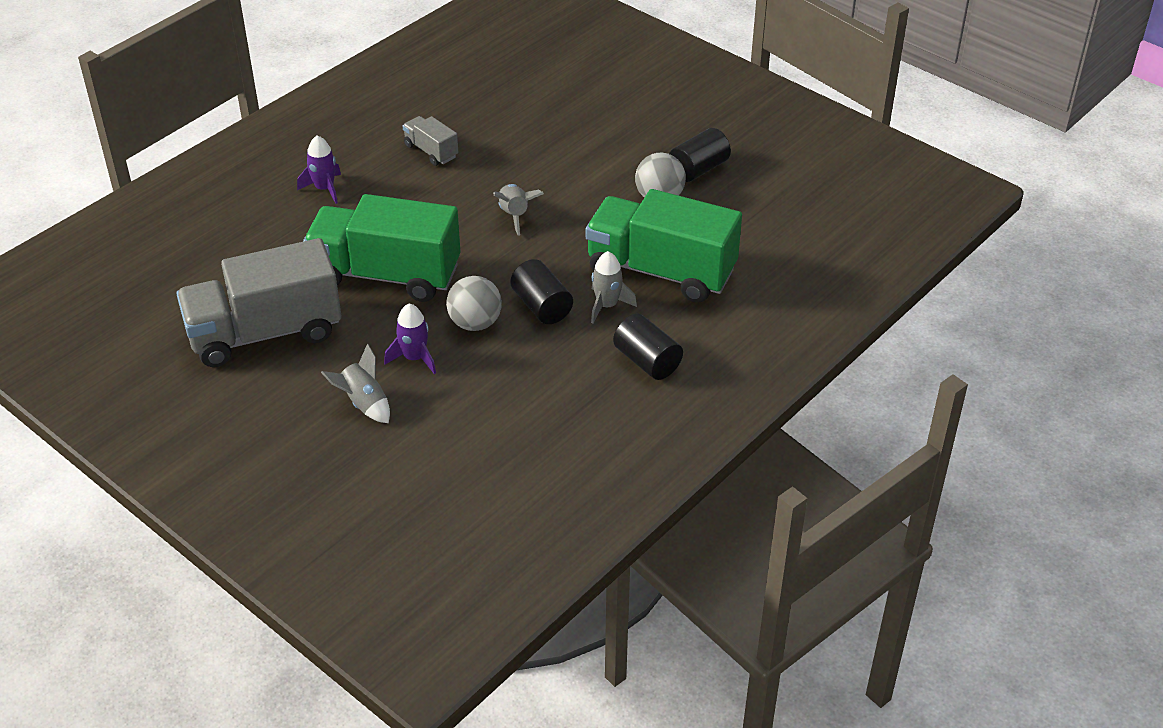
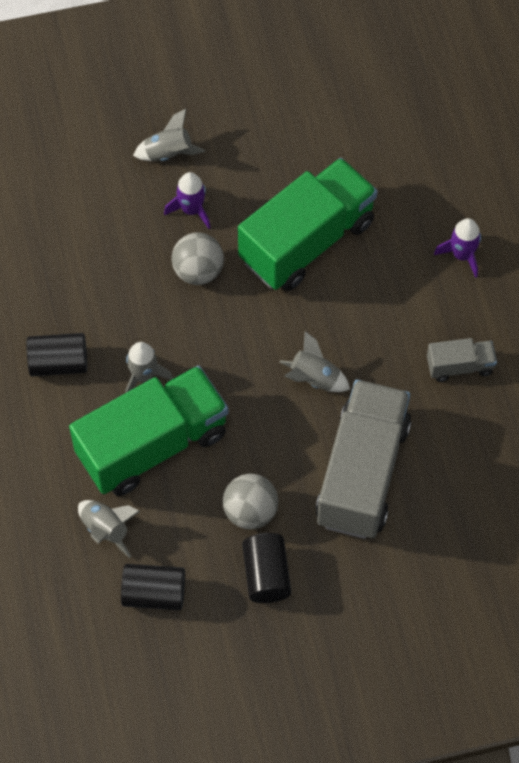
camera: 125 degrees right, 20 degrees up
grey truck [176,238,342,367] -> grey truck moved to [316,379,411,539]
black cylinder [510,259,573,324] -> black cylinder moved to [121,564,185,610]
none -> grey rocket [78,500,140,558]

